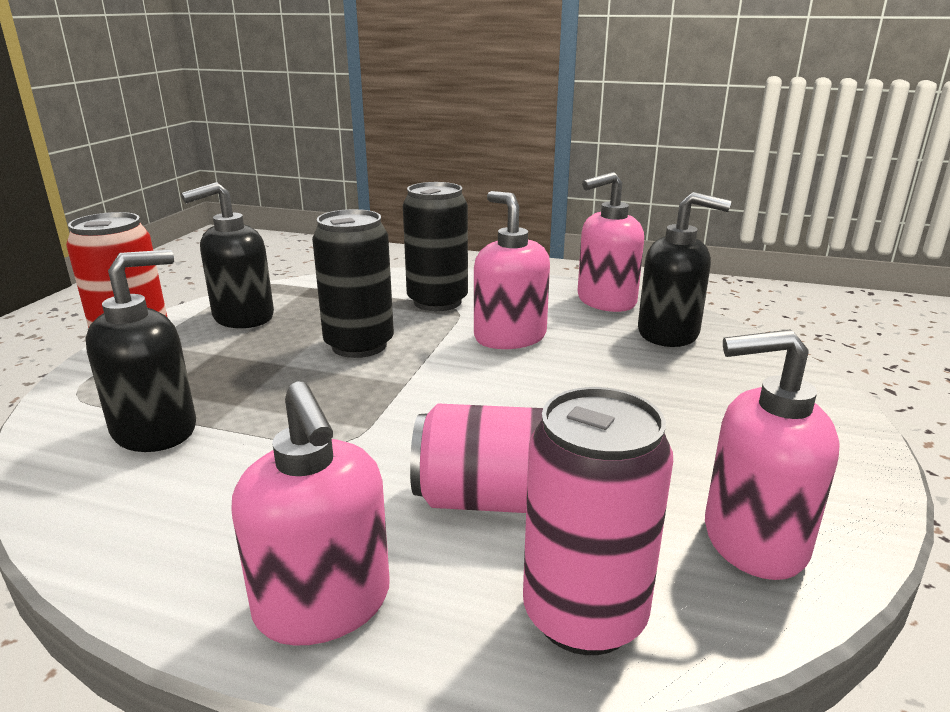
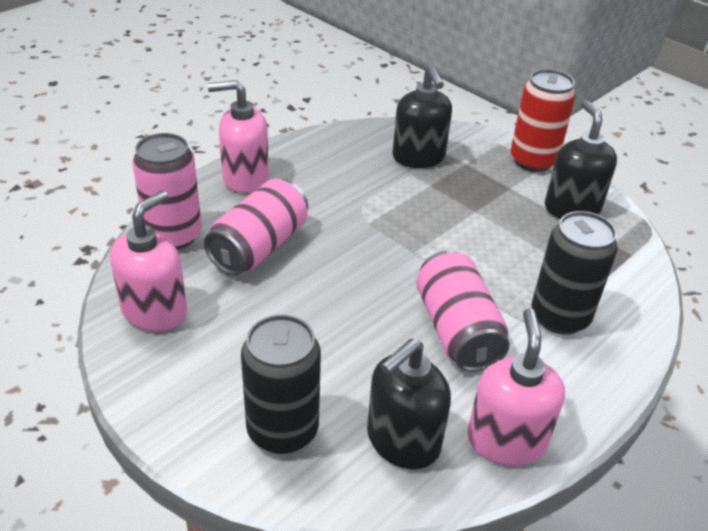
camera: 115 degrees right, 15 degrees up
black can [312,209,394,358] -> black can moved to [241,314,321,454]
pink soap dispenser [474,191,550,349] -> pink can [416,251,510,372]

